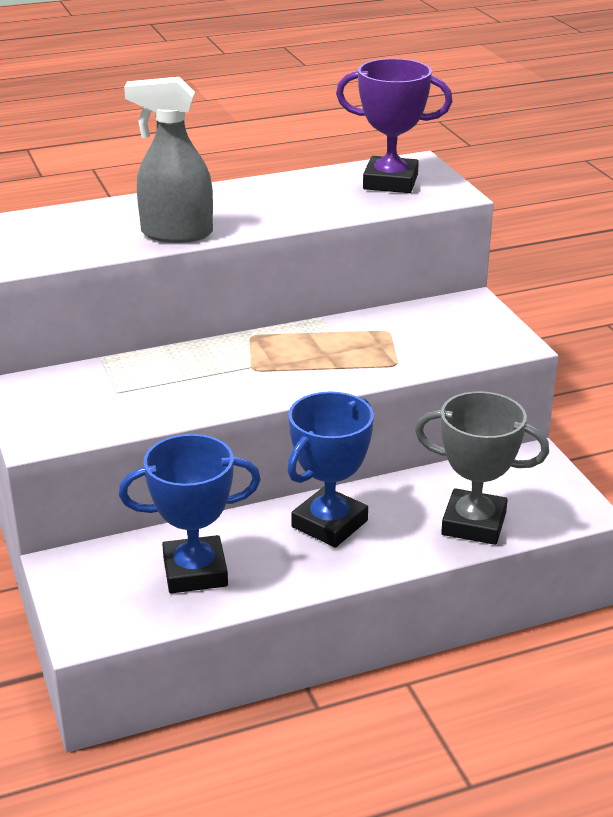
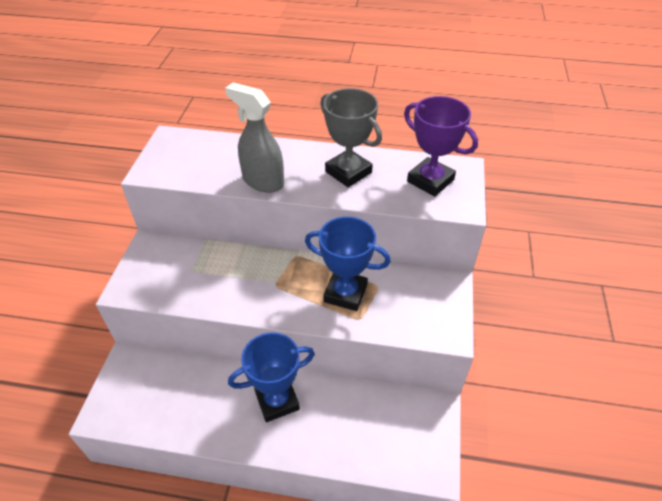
camera: 30 degrees right, 15 degrees up
blue trophy [119,434,261,593] -> blue trophy moved to [305,217,391,311]
grey trophy [415,391,549,545] -> grey trophy moved to [320,88,382,187]

